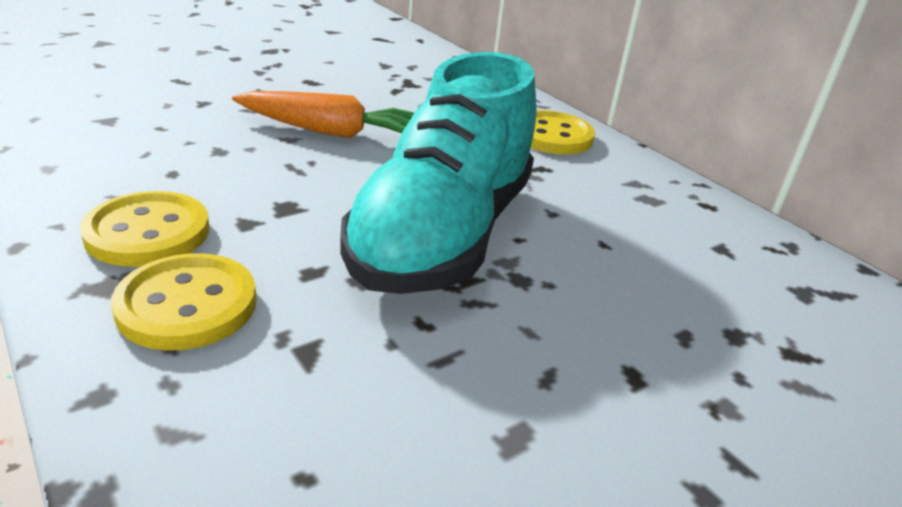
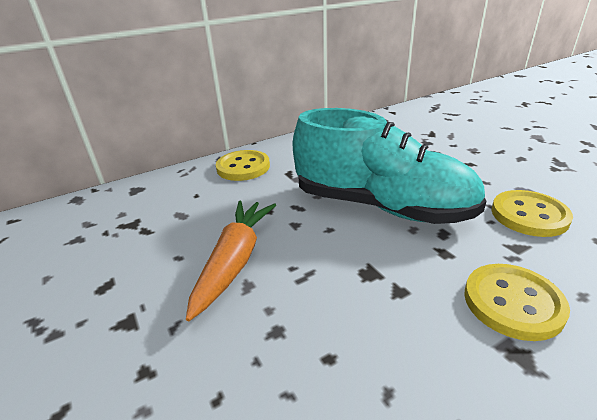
camera: 80 degrees left, 0 degrees up
yellow button [80,191,209,267] -> yellow button moved to [491,190,573,237]

